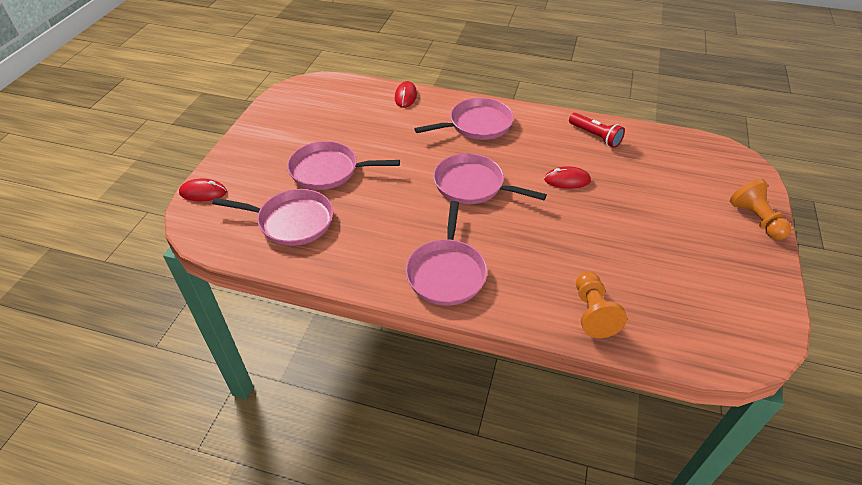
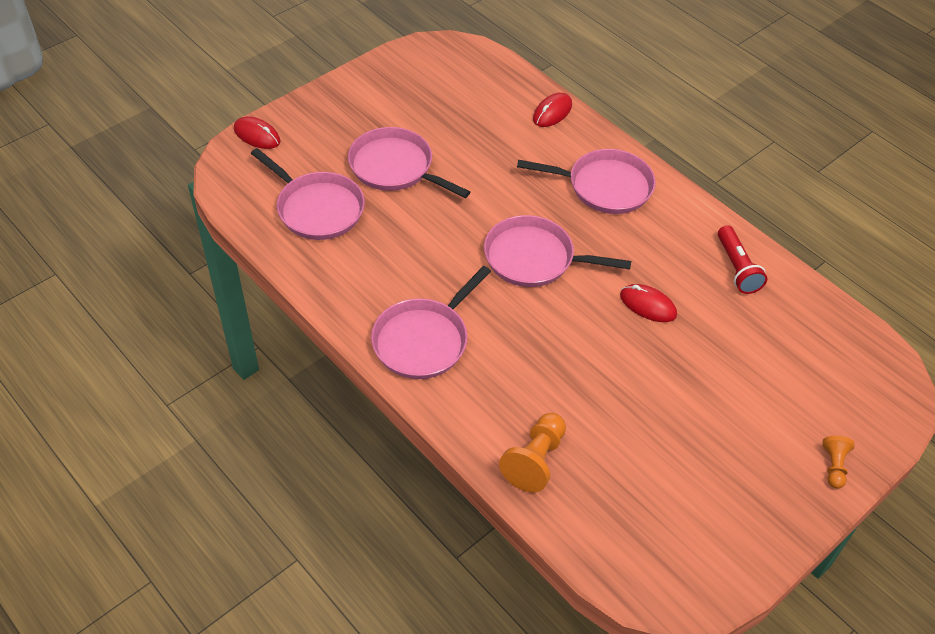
camera: 30 degrees right, 5 degrees up
pink pan [433,153,547,204] -> pink pan turned 45 degrees counterclockwise [484,215,631,287]
orange pawn [730,178,791,240] -> orange pawn [822,436,854,489], size x0.60

